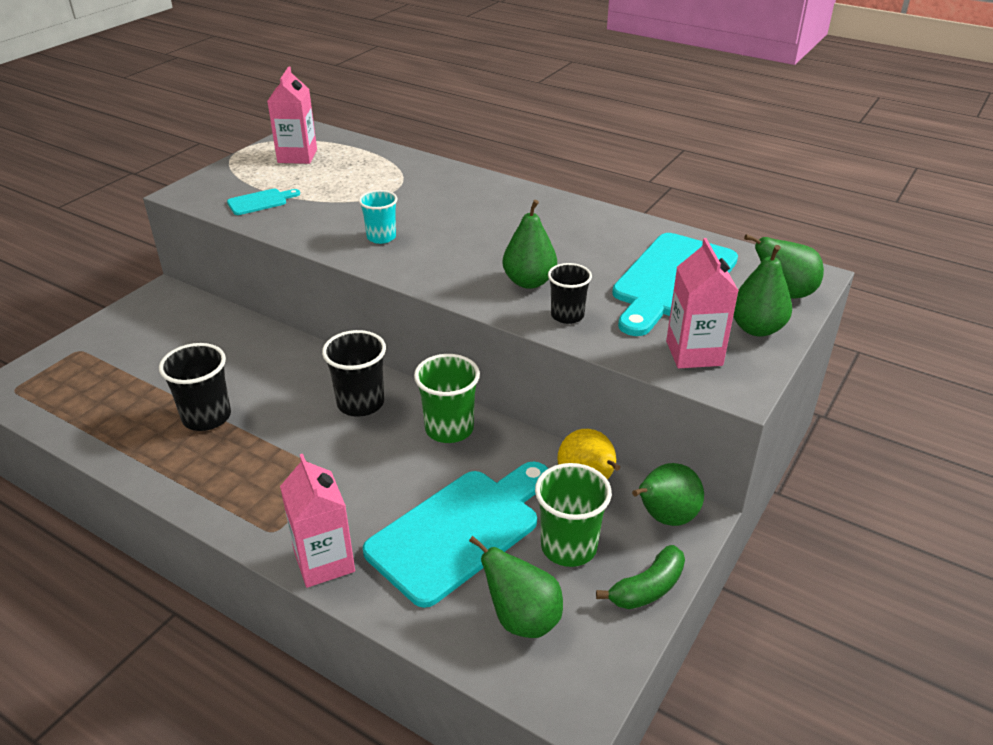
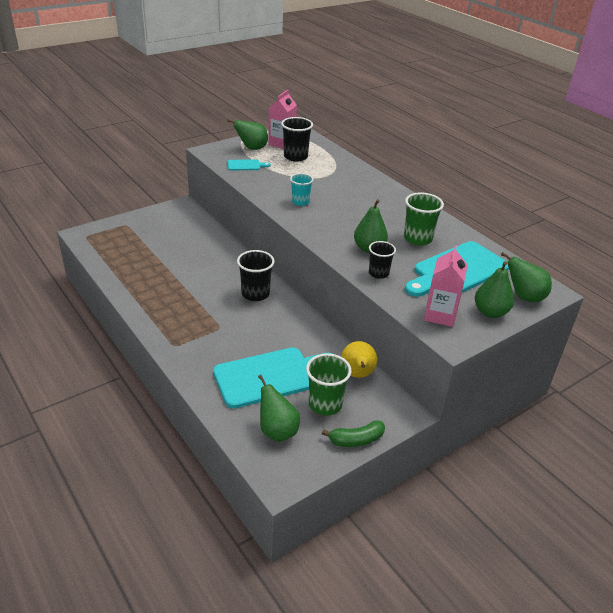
camera: 20 degrees right, 0 degrees up
black cup [159,343,231,431] -> black cup moved to [281,117,313,162]
pink carton [280,454,355,588] -> none
green cup [414,354,480,443] -> green cup moved to [404,192,444,246]
green pear [632,463,704,526] -> green pear moved to [227,119,268,150]

